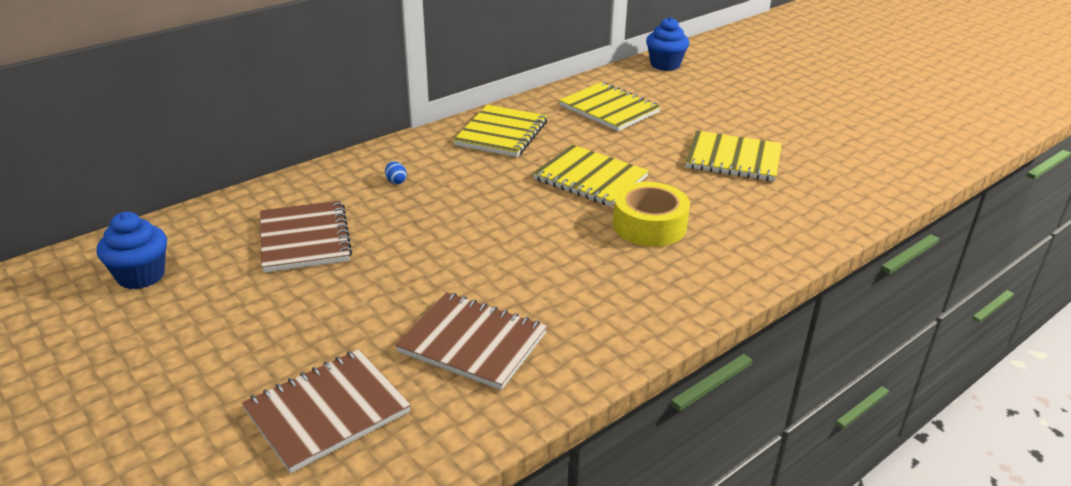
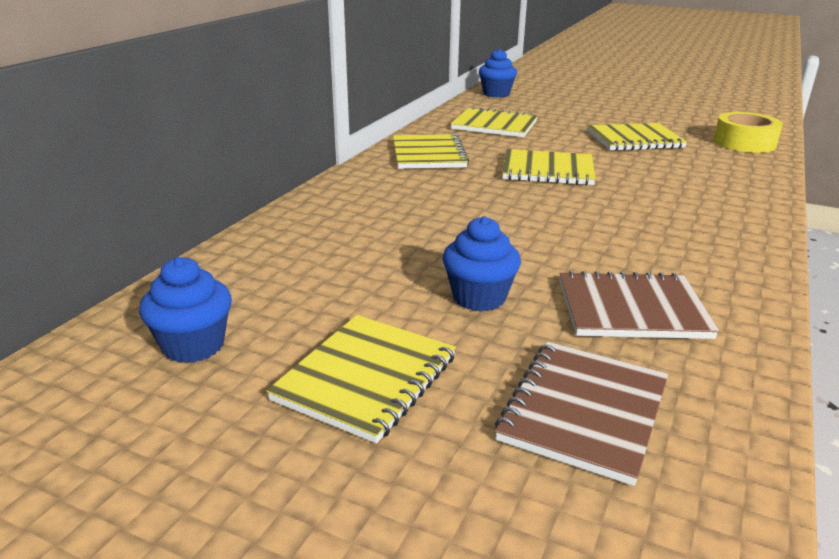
camera: 25 degrees left, 5 degrees down
brown notebook [260,200,352,273] -> none
blue egg [385,161,407,184] -> none
yellow tape [613,182,690,247] -> yellow tape moved to [714,112,783,153]
none -> yellow notebook [266,315,456,443]
none -> blue cupcake [442,216,521,312]

